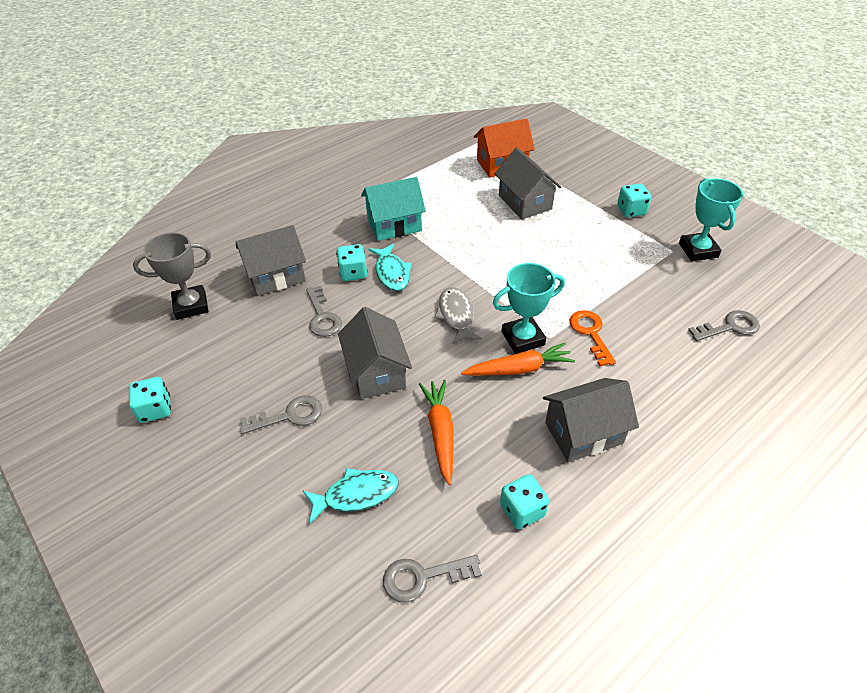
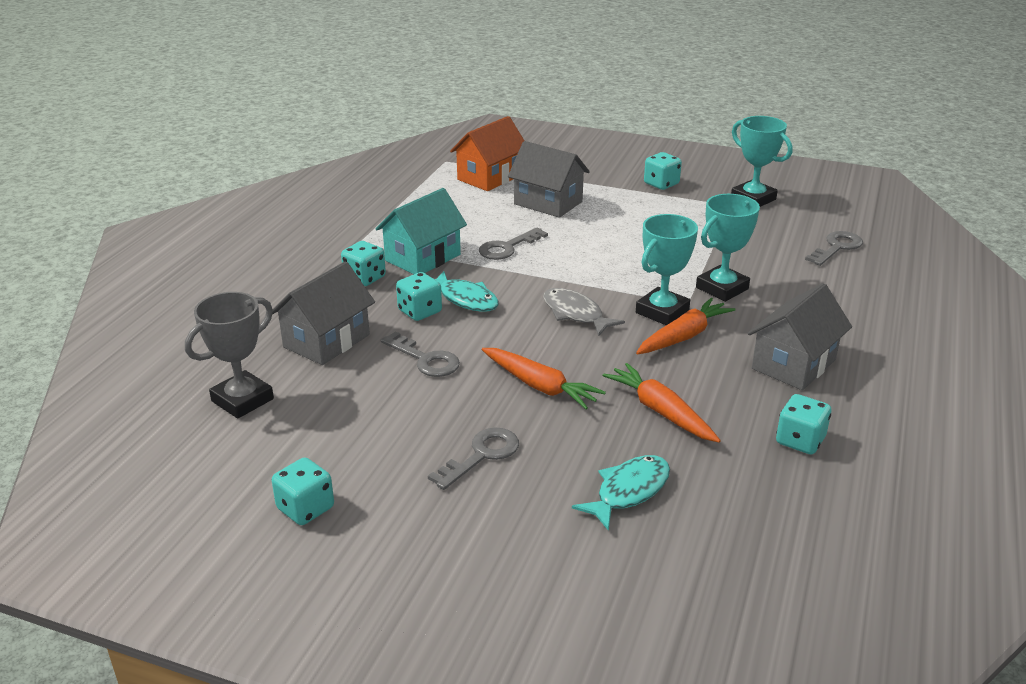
camera: 30 degrees left, 15 degrees down
grey house [338,307,412,399] -> orange carrot [482,348,606,410]
grey key [383,555,482,603] -> grey key moved to [479,227,548,260]
orange key [569,310,616,366] -> turquoise trophy [696,194,760,302]
none -> turquoise dice [341,241,386,286]

